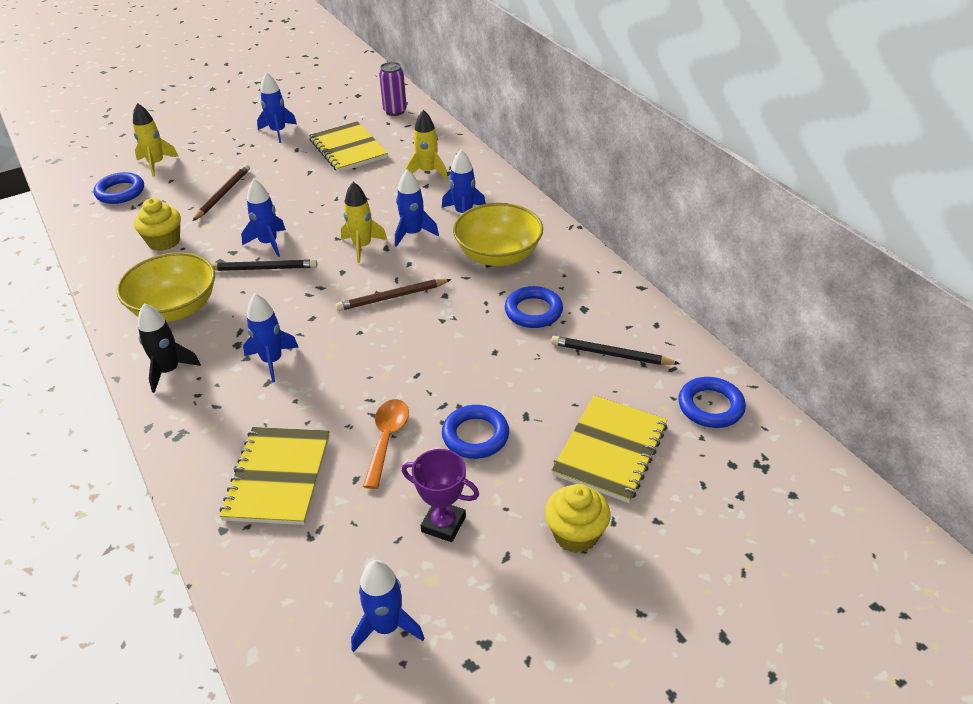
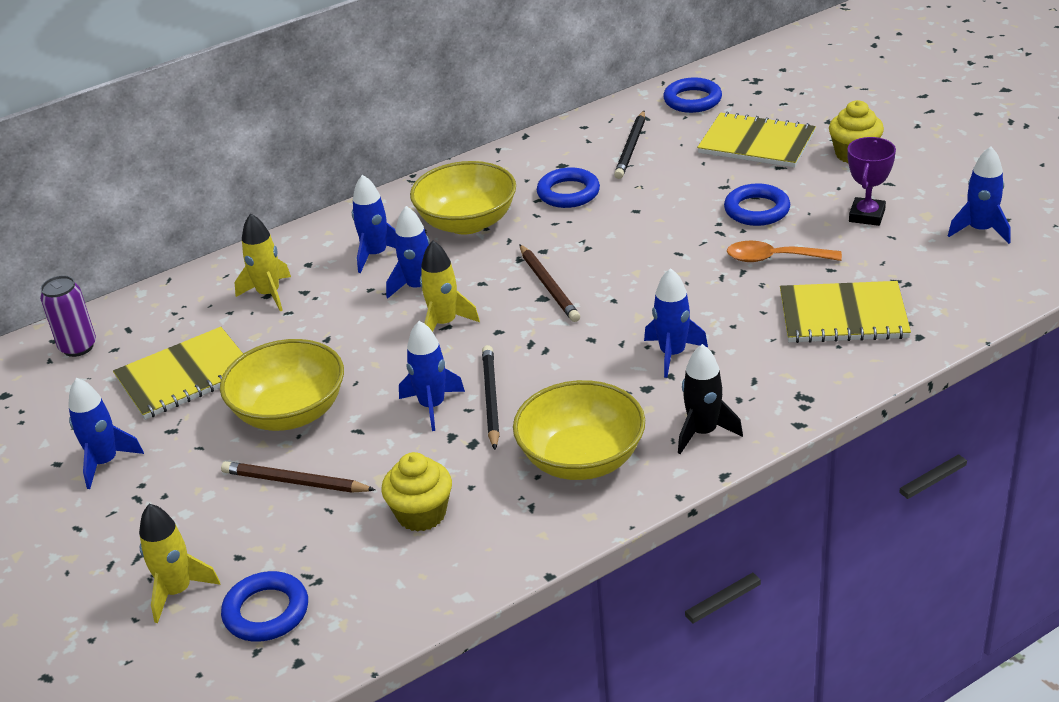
camera: 90 degrees left, 5 degrees down
none -> yellow bowl [220,339,344,431]

